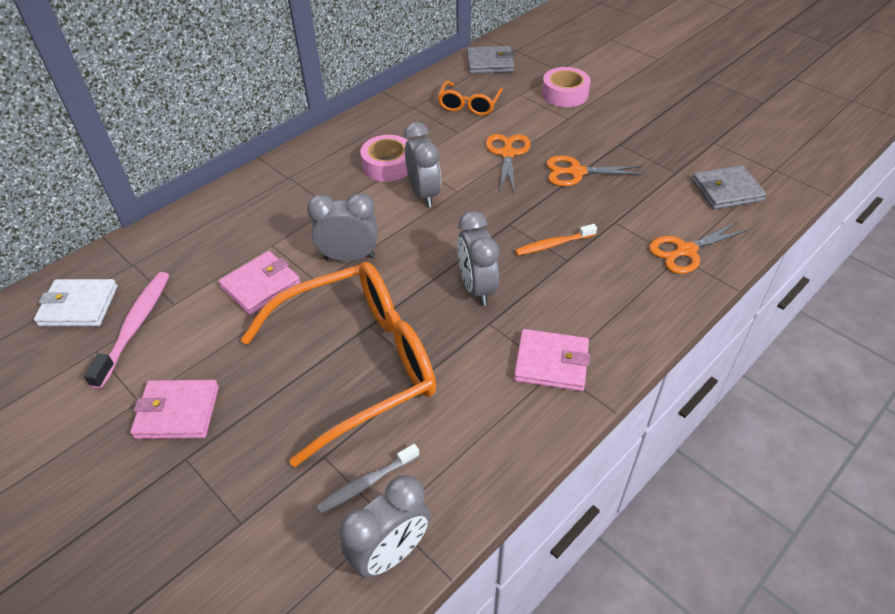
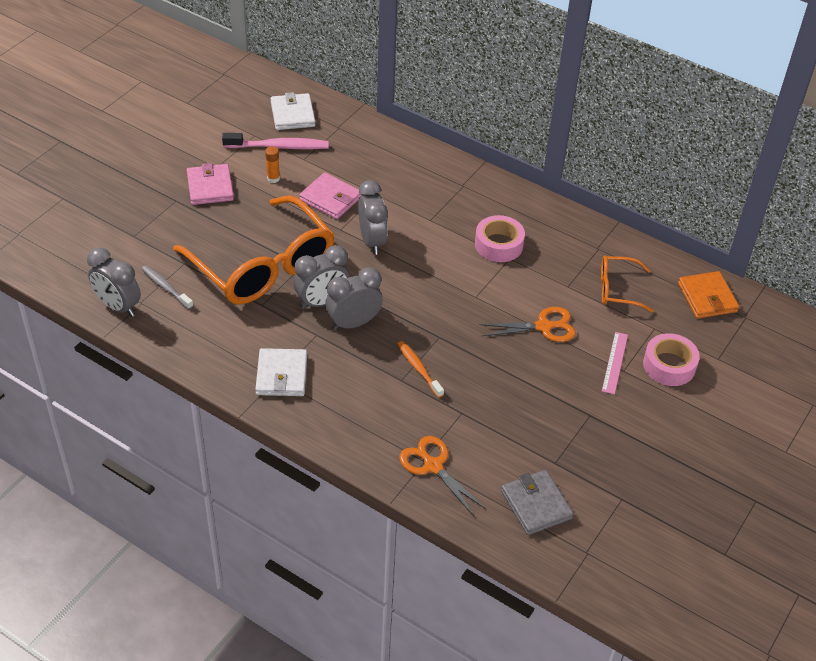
camera: 75 degrees right, 0 degrees up
grey clock [404,122,441,207] -> grey clock moved to [294,245,349,309]
grey wallet [467,46,514,74] -> orange wallet [678,271,739,319]
pink wallet [514,329,590,391] -> white wallet [255,348,307,396]
orange scissors [546,155,645,186] -> none
none -> orange glue stick [265,146,280,183]
none -> pink ruler [602,332,628,394]

